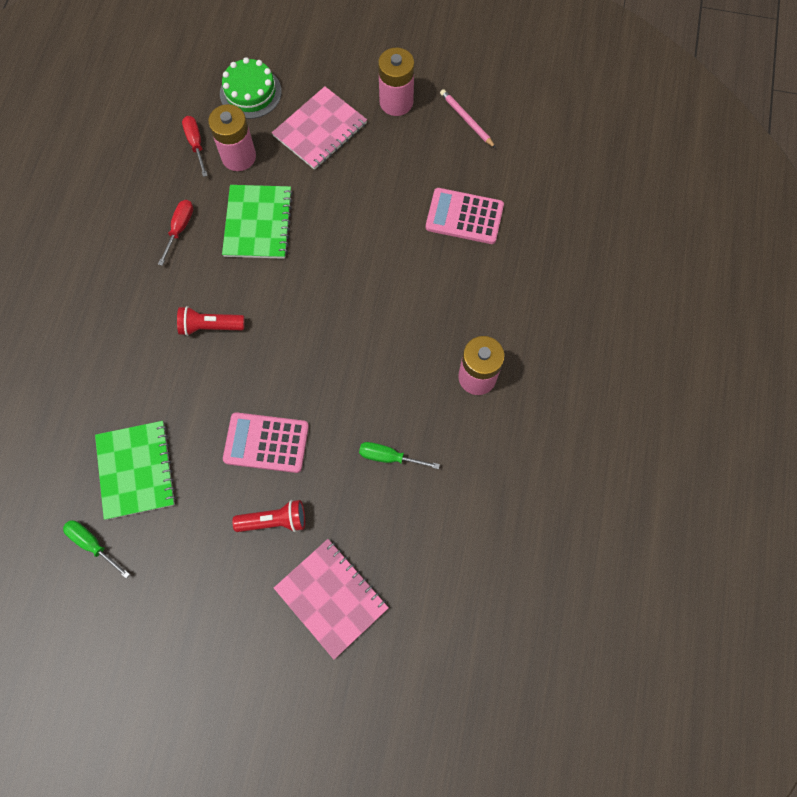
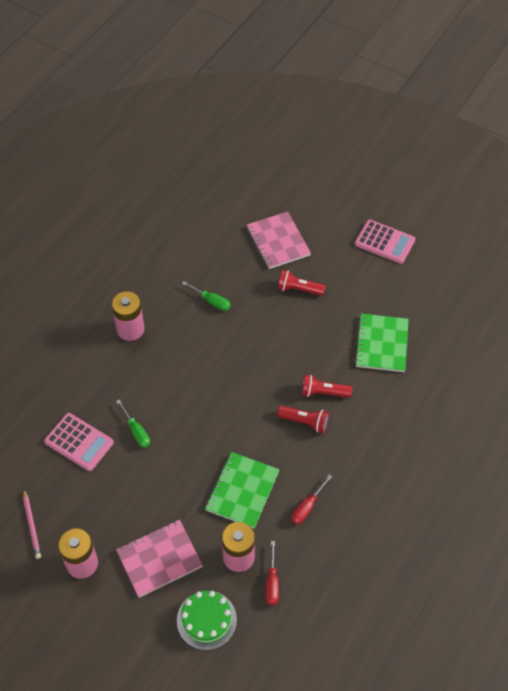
camera: 160 degrees left, 15 degrees down
green screwdriver [63,520,130,579] -> green screwdriver moved to [116,400,150,448]
pink calculator [223,412,309,473] -> pink calculator moved to [355,220,415,264]
none -> red flashlight [302,375,352,397]

